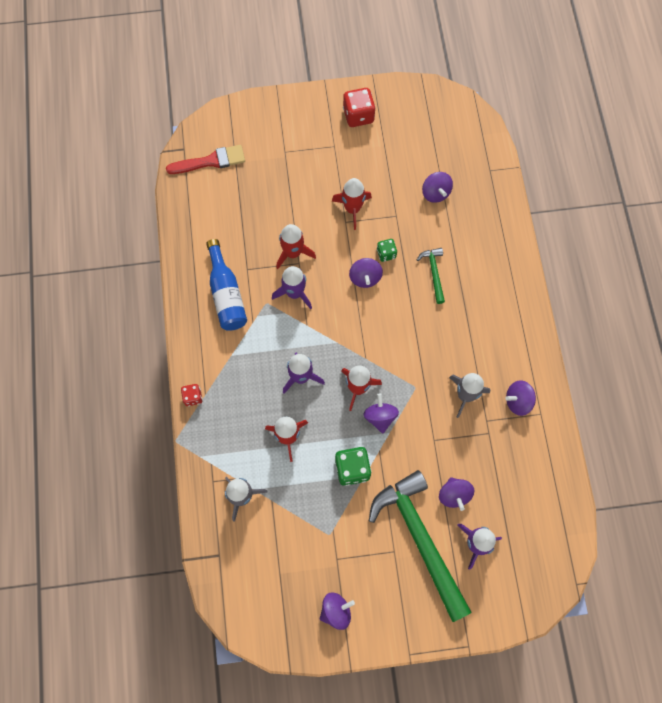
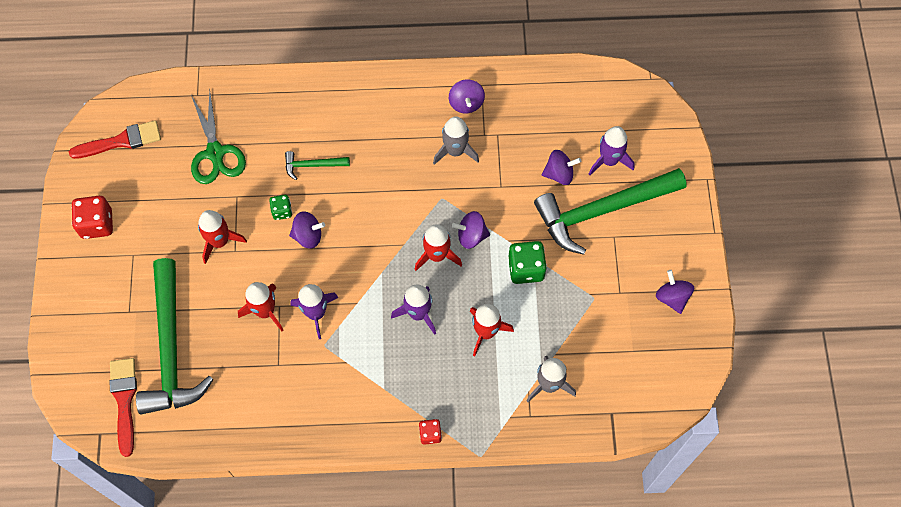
camera: 85 degrees left, 5 degrees down
blue bottle [206,239,247,331] -> none
purple spinning top [422,172,453,203] -> green scissors [191,90,246,184]
none -> red brush [69,120,161,159]
none -> green hammer [136,258,214,415]

